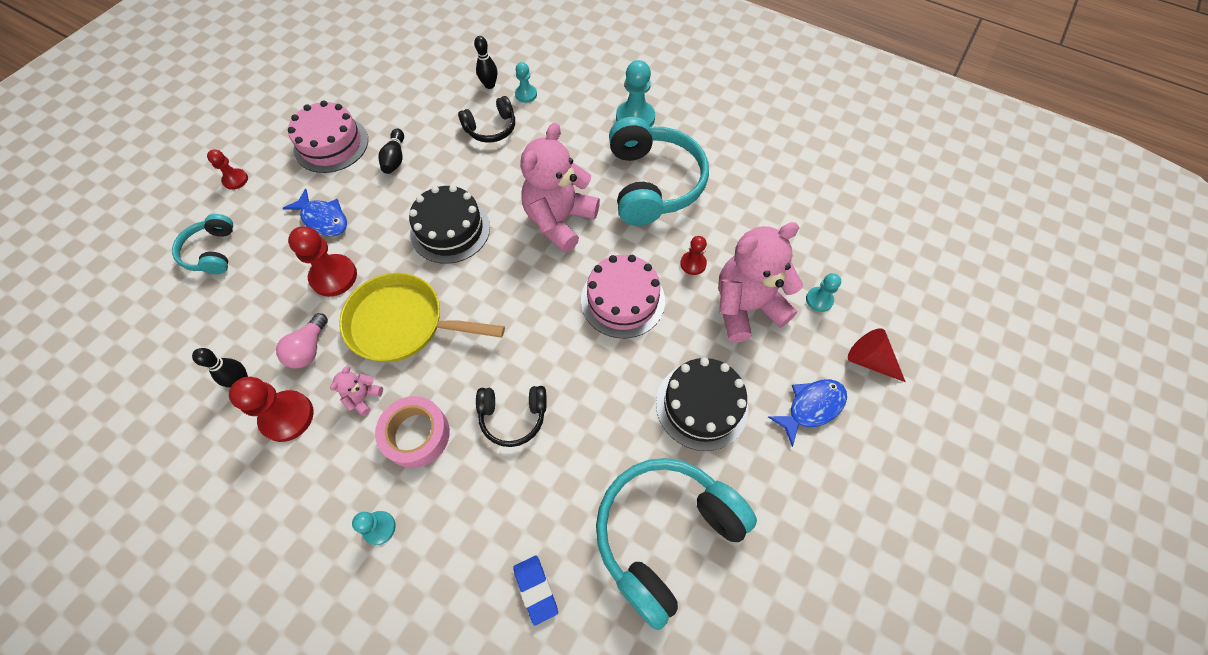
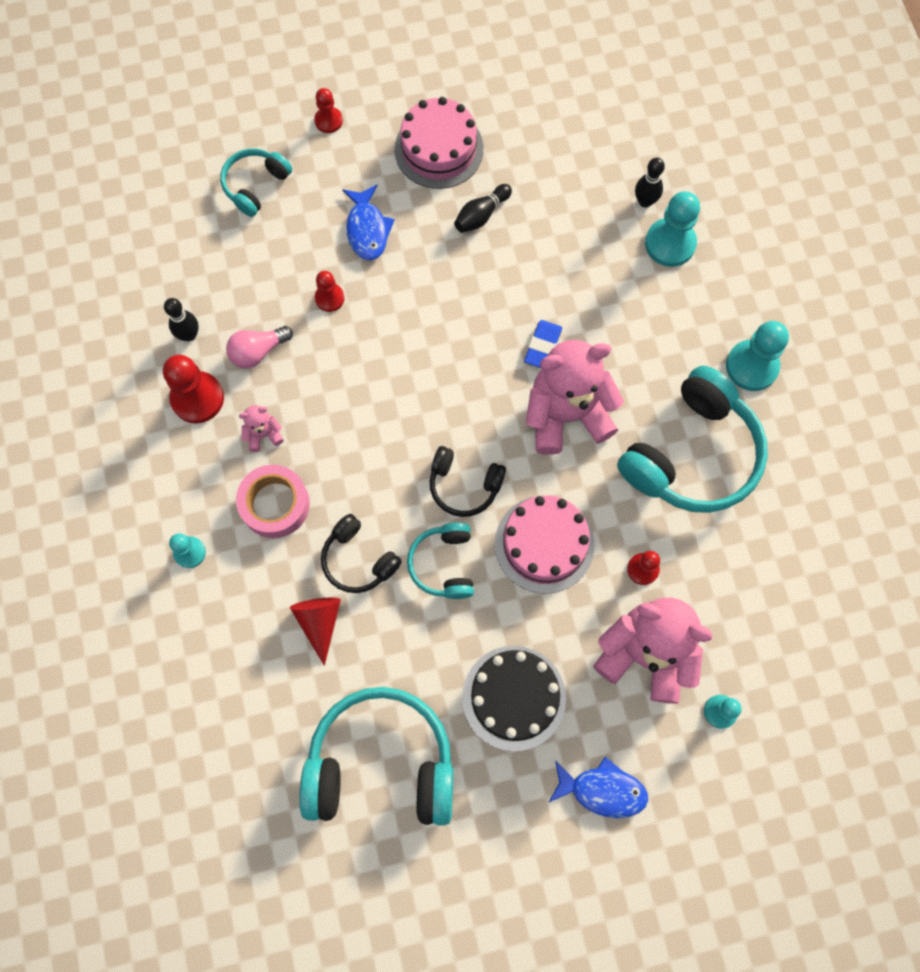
camera: 45 degrees right, 10 degrees up
red pawn [288,226,357,297] -> red pawn [315,271,345,312], size x0.58
yellow pan [339,273,505,362] -> none
black cake [409,185,490,264] -> none
black headphones [458,96,515,143] -> black headphones moved to [430,446,506,517]
blue eraser [513,555,558,626] -> blue eraser moved to [524,320,562,368]
turquoise pawn [515,62,537,103] -> turquoise pawn [645,191,700,267], size x1.74
red cone [848,328,906,382] -> red cone moved to [290,598,341,666]
none -> turquoise headphones [407,523,474,599]

